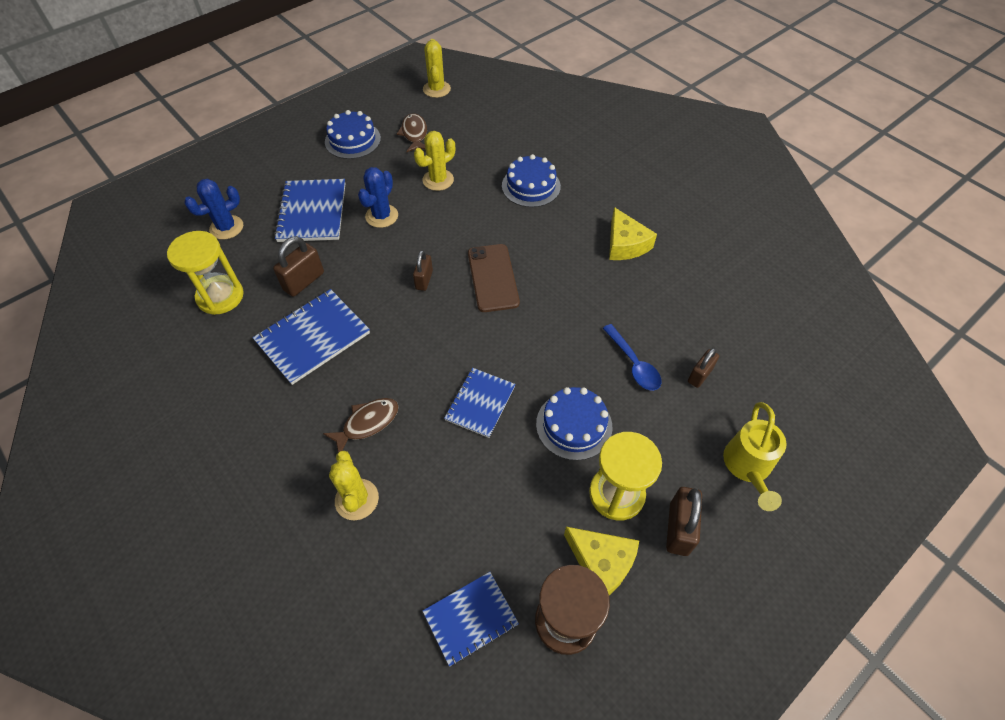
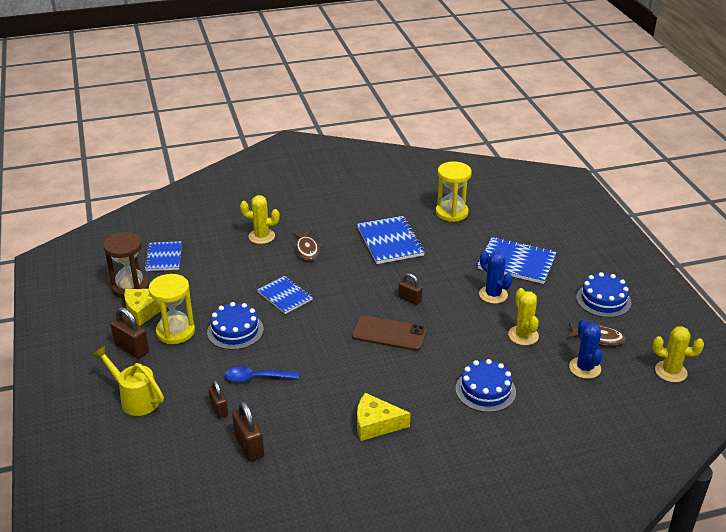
camera: 115 degrees right, 20 degrees down
blue cactus [184,179,243,239] -> blue cactus moved to [569,319,603,379]
brown padlock [273,236,324,297] -> brown padlock moved to [232,401,264,461]

